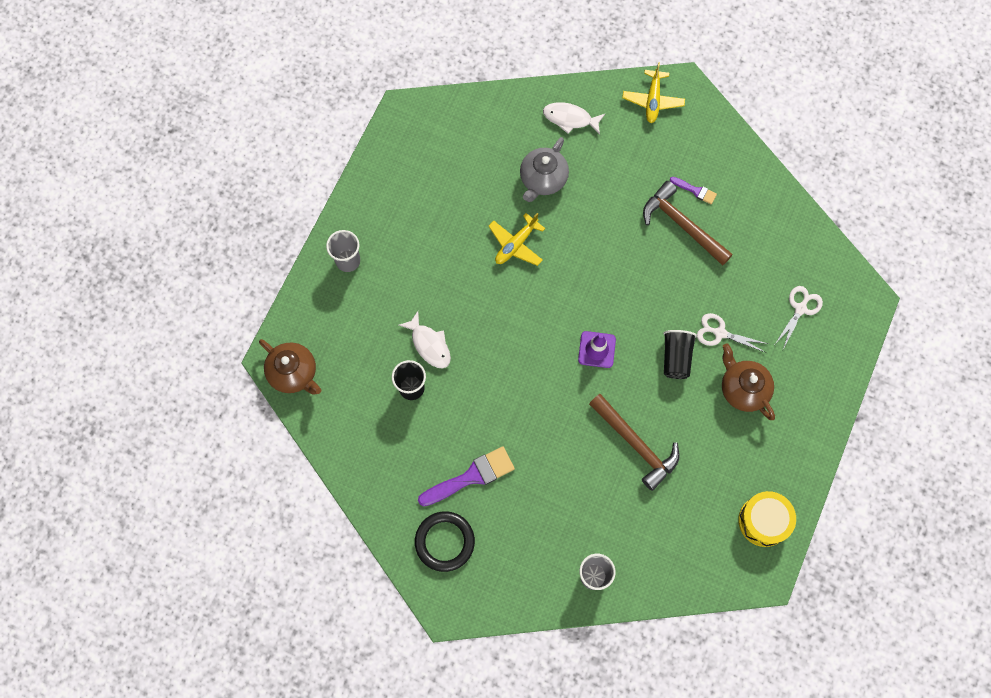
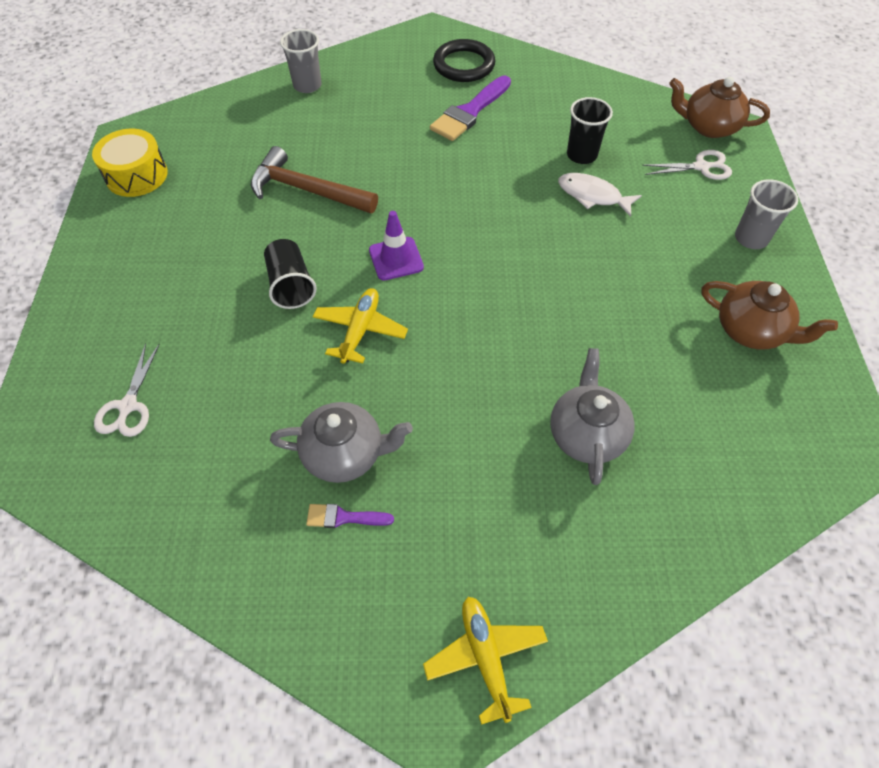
camera: 155 degrees right, 15 degrees down
yellow plane [489,213,546,266] -> yellow plane moved to [313,288,408,364]
white fish [543,102,605,134] -> none
brown hammer [643,181,733,266] -> grey teapot [270,402,413,483]
white scissors [697,313,768,352] -> white scissors moved to [642,150,732,180]
brown teapot [722,343,775,420] -> brown teapot moved to [701,281,838,349]

